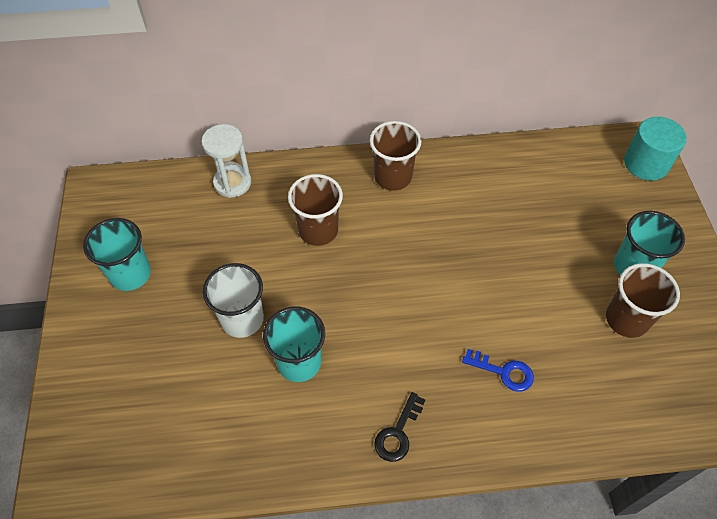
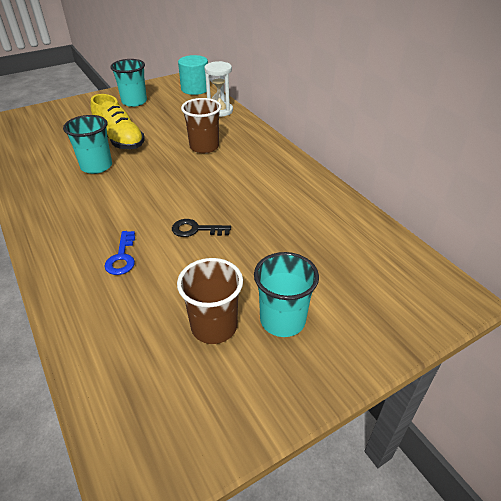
camera: 65 degrees right, 15 degrees down
white cup [203,263,264,338] -> yellow shoe [91,94,145,150]
brown cup [370,121,421,191] -> none
black key [374,392,425,462] -> black key moved to [172,219,231,237]
turquoise cylinder [624,117,687,181] -> turquoise cylinder moved to [178,55,208,95]

